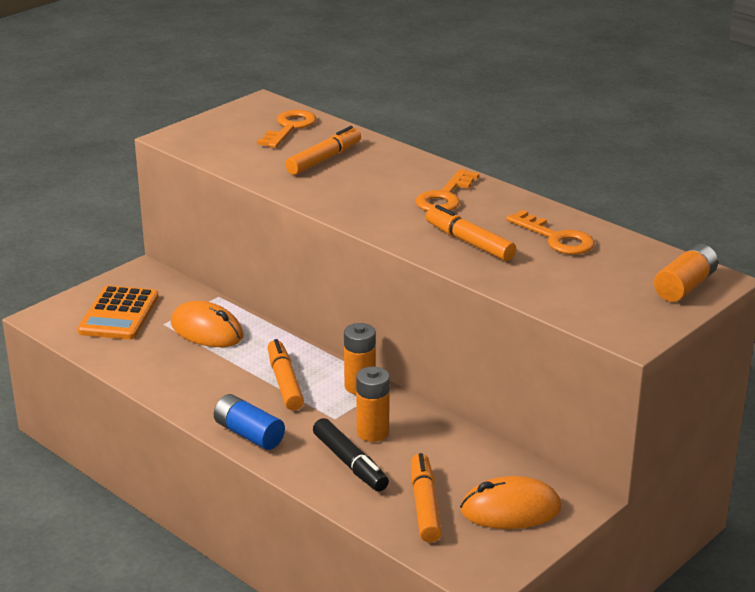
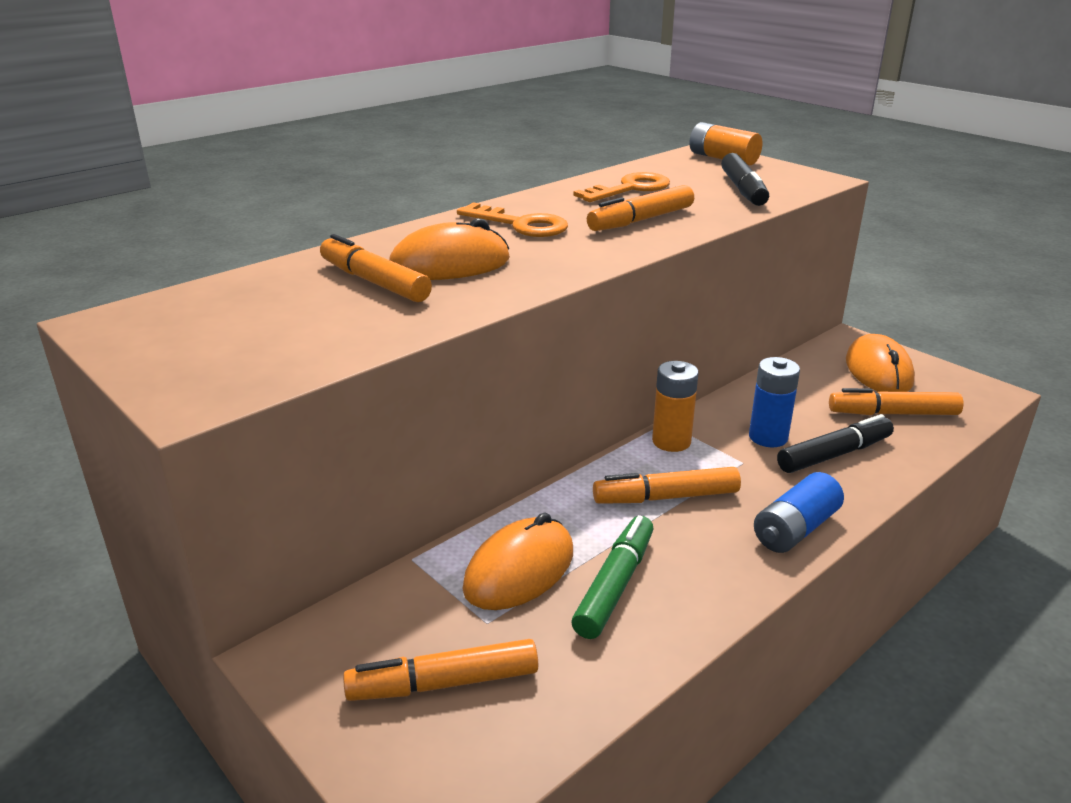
camera: 85 degrees left, 0 degrees up
orange calculator [78,286,159,340] -> orange marker [343,639,538,701]
orange key [257,110,316,148] -> none
orange battery [356,367,390,442] -> blue battery [749,357,800,447]
none -> orange mouse [389,218,510,280]
none -> green marker [571,515,653,639]
none -> black marker [721,153,769,206]

